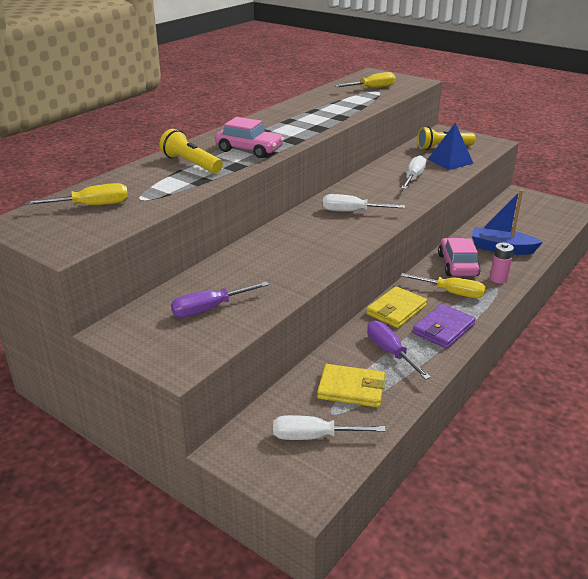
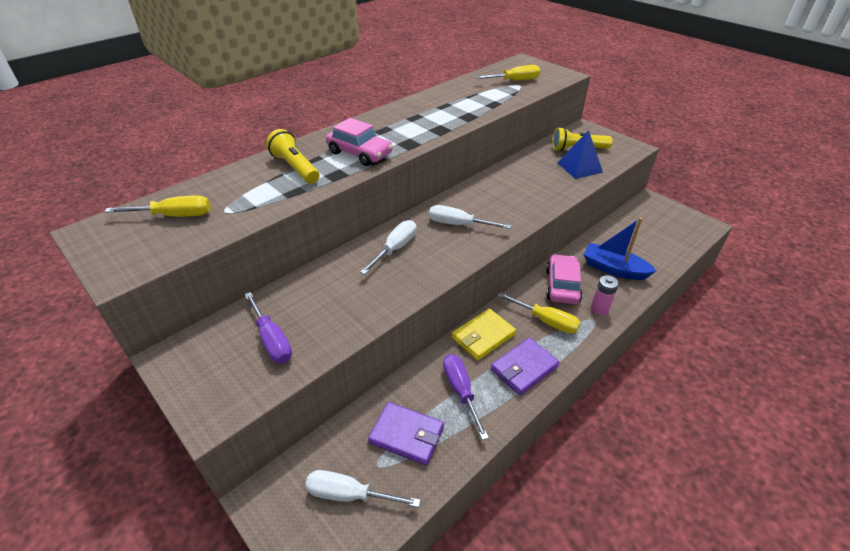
camera: 10 degrees right, 10 degrees up
purple screwdriver [171,281,269,318] -> purple screwdriver turned 105 degrees counterclockwise [244,292,292,363]
yellow wallet [317,364,385,407] -> purple wallet [368,402,444,466]
white screwdriver [401,155,426,189] -> white screwdriver moved to [360,220,416,275]

